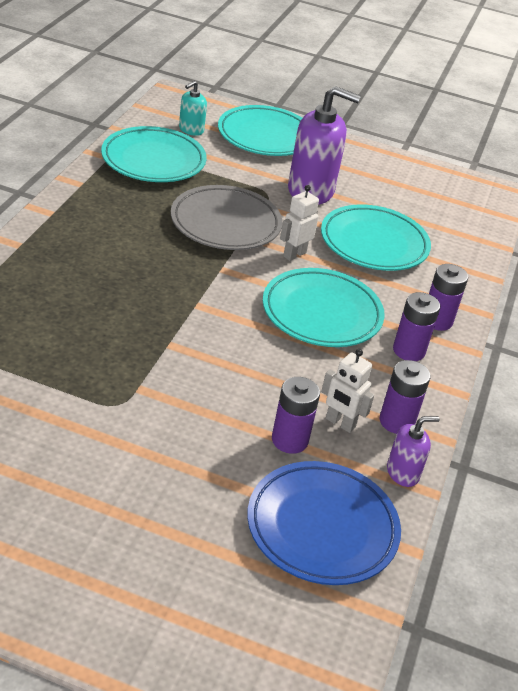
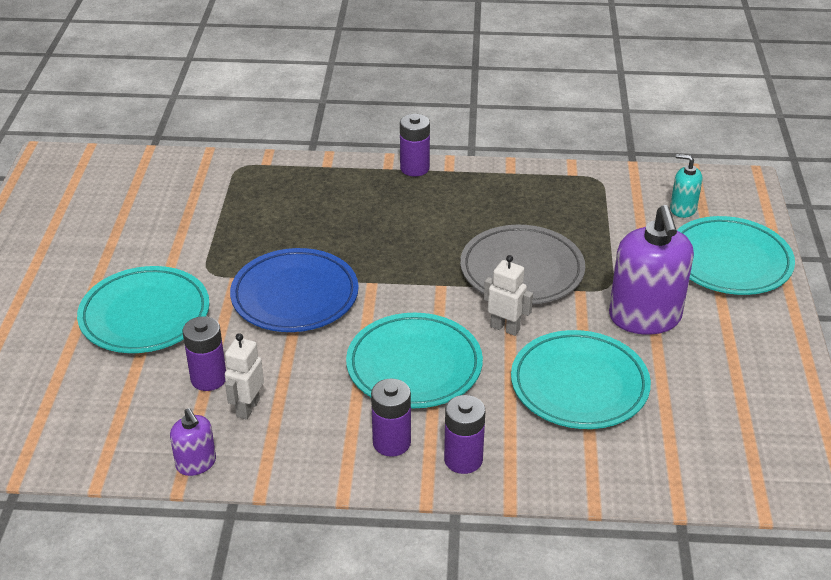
camera: 80 degrees right, 0 degrees up
turquoise plate [101,126,207,182] -> turquoise plate moved to [77,266,210,353]
blue plate [247,461,401,585] -> blue plate moved to [230,248,358,332]
purple battery [380,360,431,434] -> purple battery moved to [400,114,430,177]

